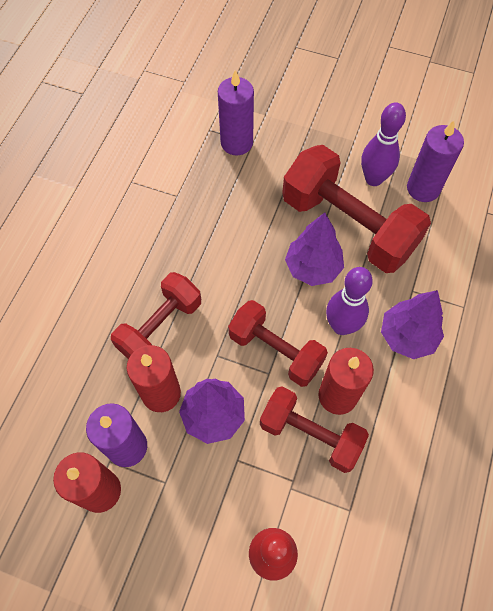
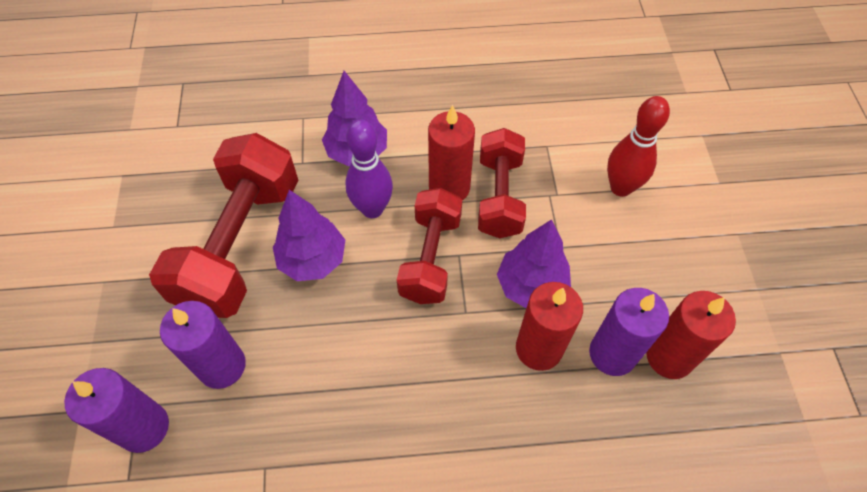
camera: 115 degrees left, 5 degrees down
red dumbbell [111,272,201,359] -> none
purple bowling pin [361,102,406,186] -> none
purple candle [407,120,464,202] -> purple candle moved to [160,301,246,389]

